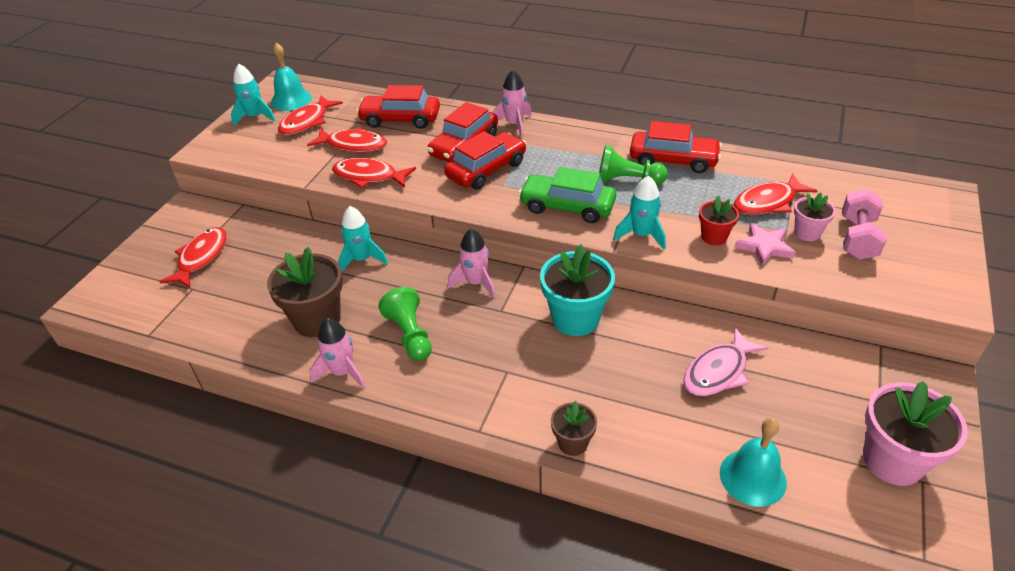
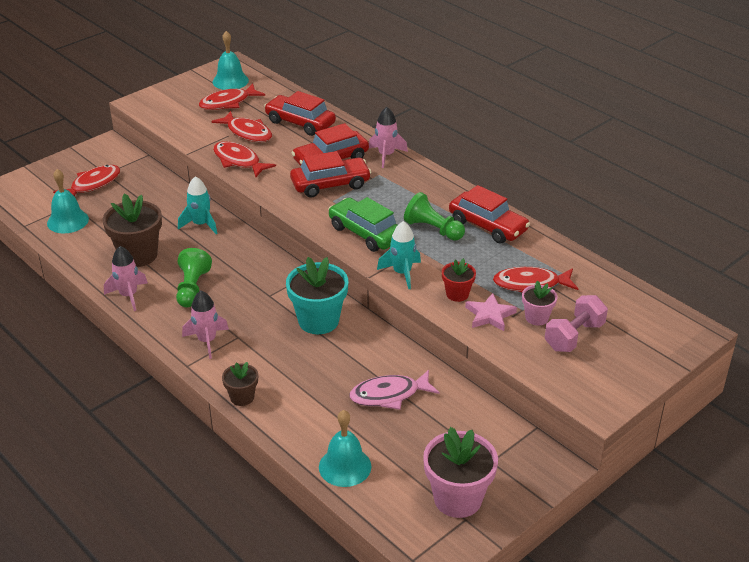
camera: 25 degrees right, 5 degrees down
turquoise rocket [231,64,276,126] -> none
pink rocket [448,228,495,298] -> pink rocket moved to [182,291,229,359]
none -> turquoise bell [47,169,89,233]

